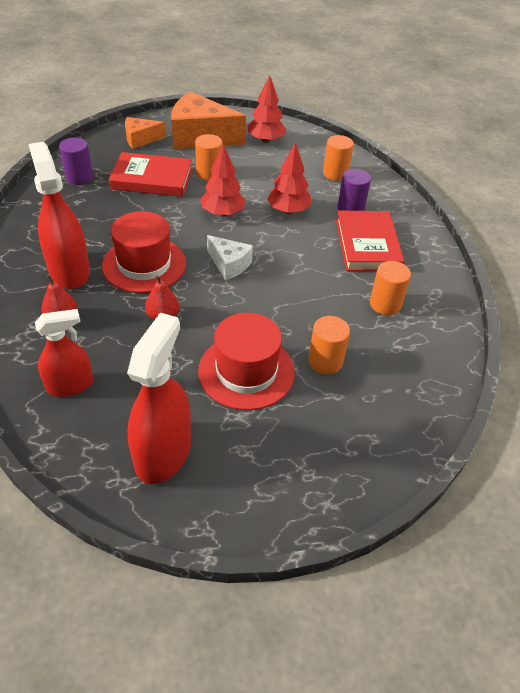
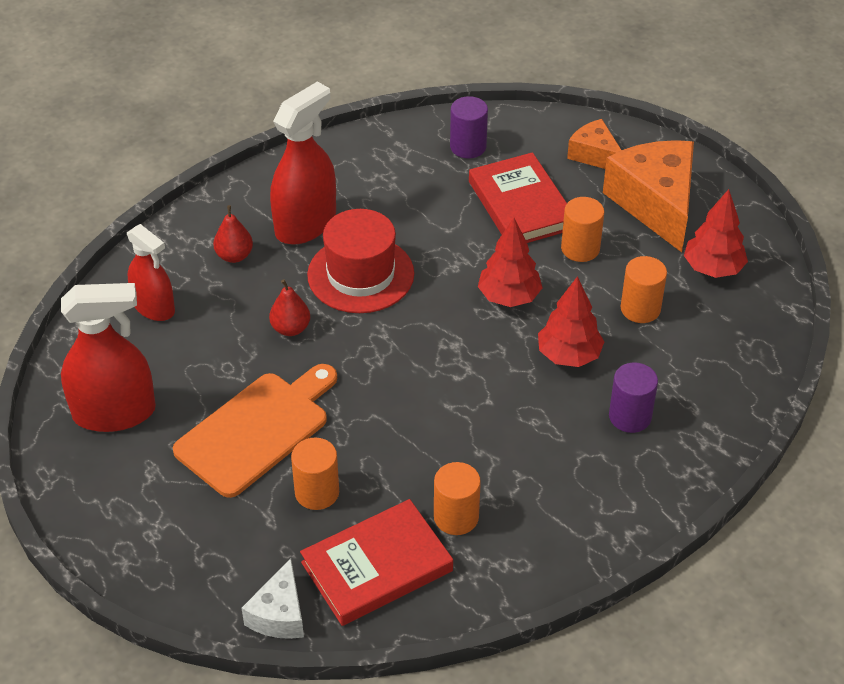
camera: 65 degrees right, 0 degrees up
red hat [198,313,295,410] -> orange cutting board [173,364,337,498]
white cheese [207,235,253,280] -> white cheese moved to [242,558,304,639]
orange cylinder [323,135,354,181] -> orange cylinder moved to [620,256,667,323]
red book [336,210,405,271] -> red book moved to [300,499,453,626]

